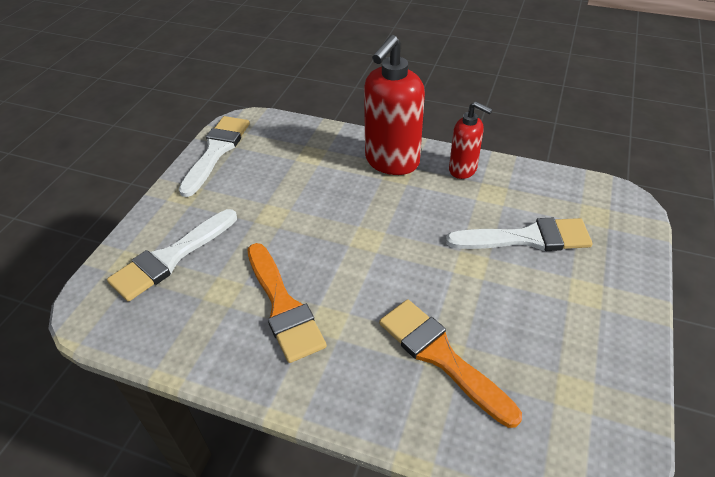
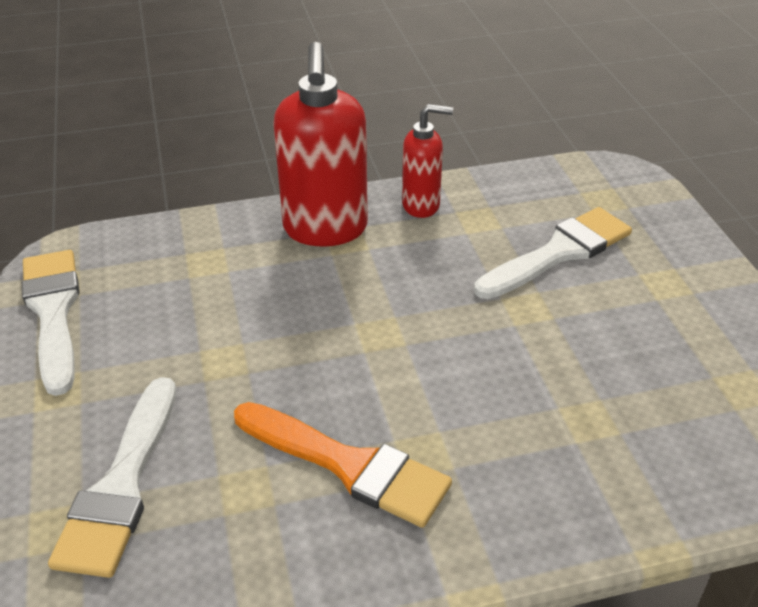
camera: 35 degrees left, 5 degrees down
orange brush [379,299,522,428] -> none

